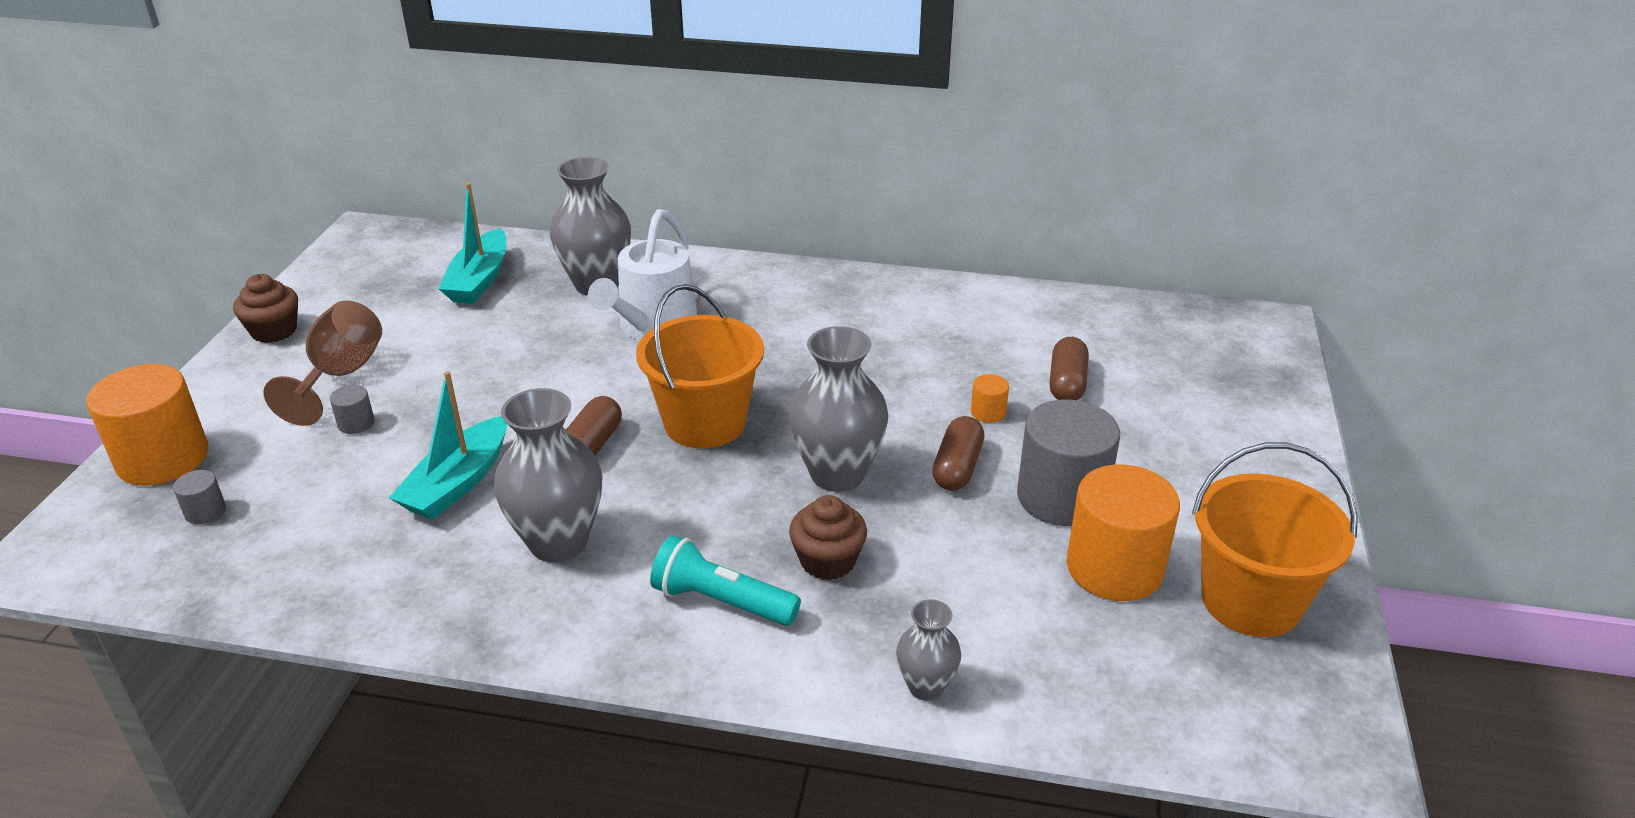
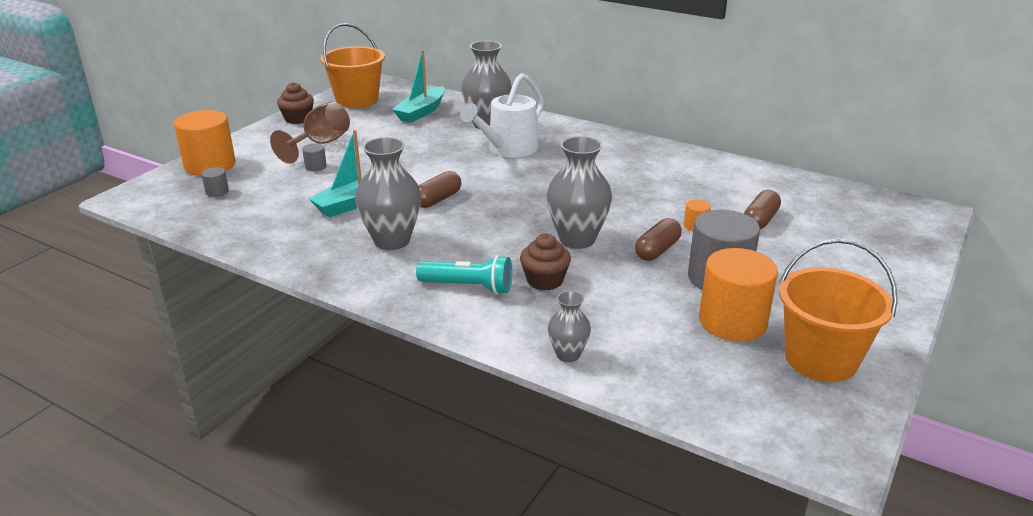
camera: 20 degrees right, 5 degrees down
orange bucket [636,284,764,448] -> orange bucket moved to [320,23,385,108]
turquoise flashlight [650,535,801,626] -> turquoise flashlight turned 150 degrees clockwise [416,255,512,294]

